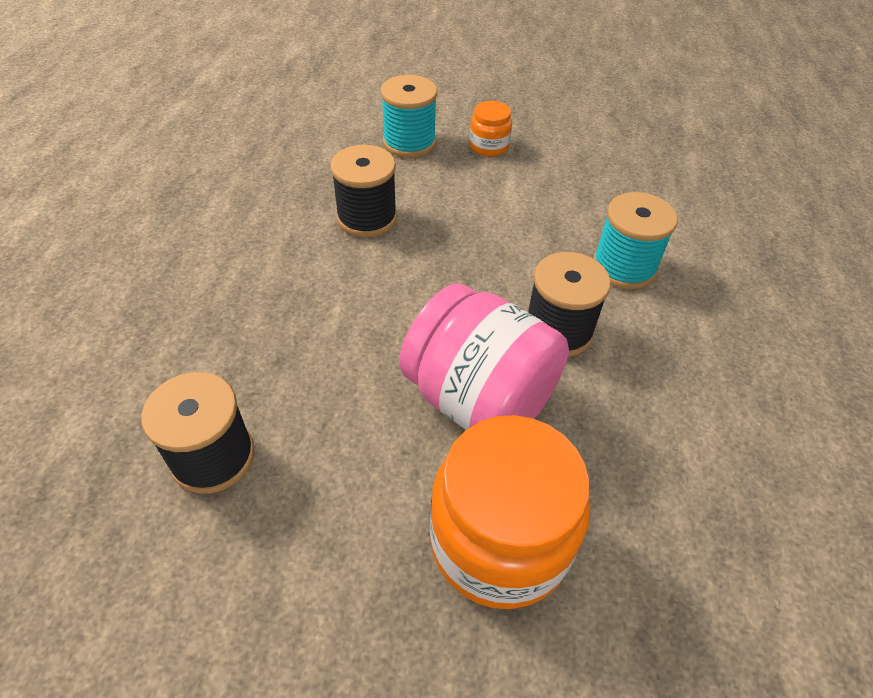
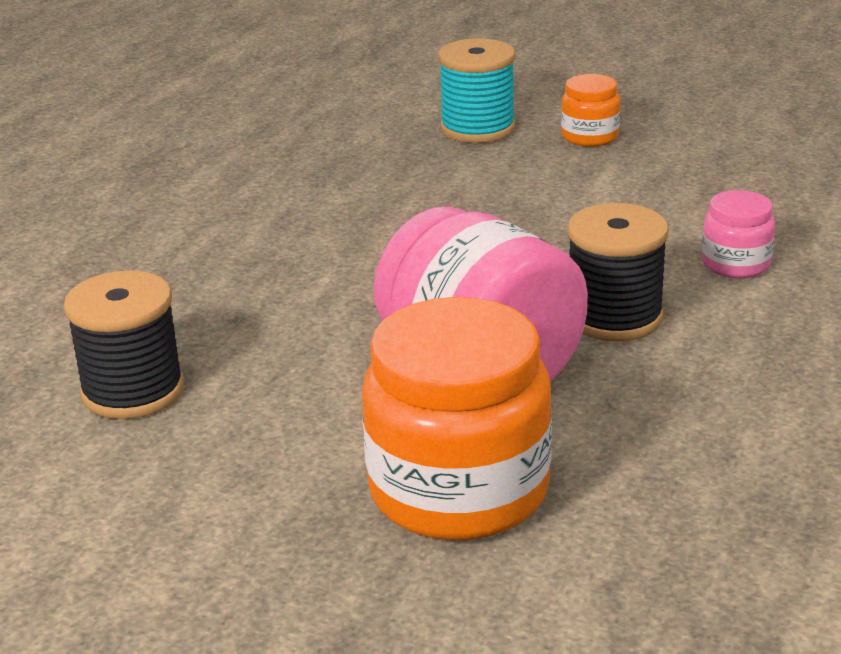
camera: 15 degrees right, 20 degrees down
black spool [330,145,397,237] -> none
turquoise spool [593,192,678,289] -> pink jar [702,190,775,278]

